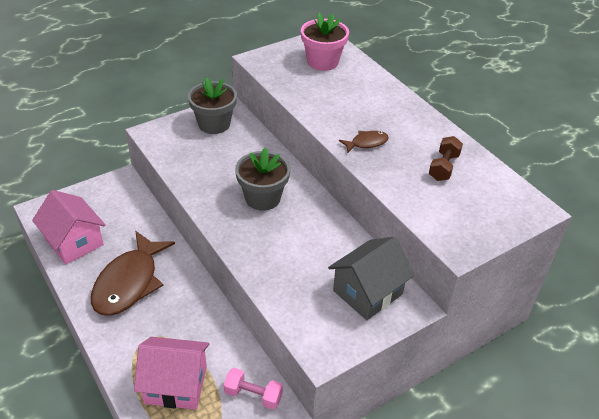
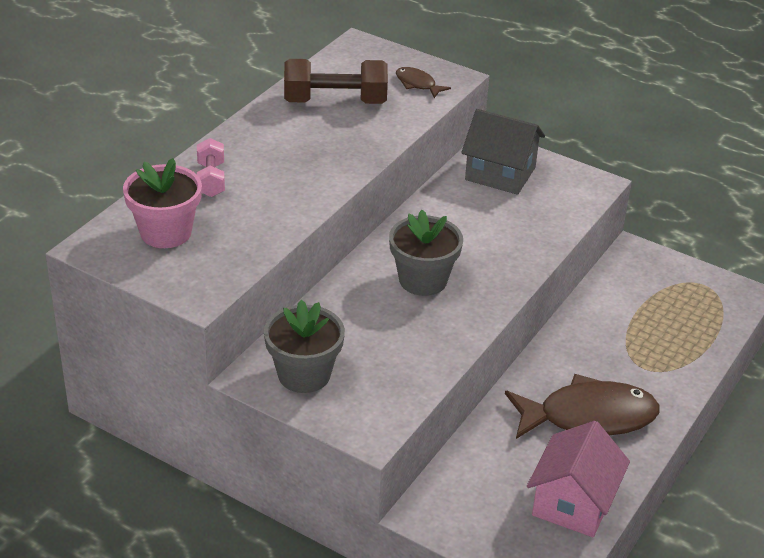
camera: 115 degrees left, 5 degrees down
pink house [134,337,210,410] -> none
pink dumbbell [224,368,283,410] -> pink dumbbell moved to [197,138,225,197]
brown fish [339,131,389,153] -> brown fish moved to [396,67,451,98]
brown dumbbell [429,136,463,181] -> brown dumbbell [284,59,388,104], size x1.70

